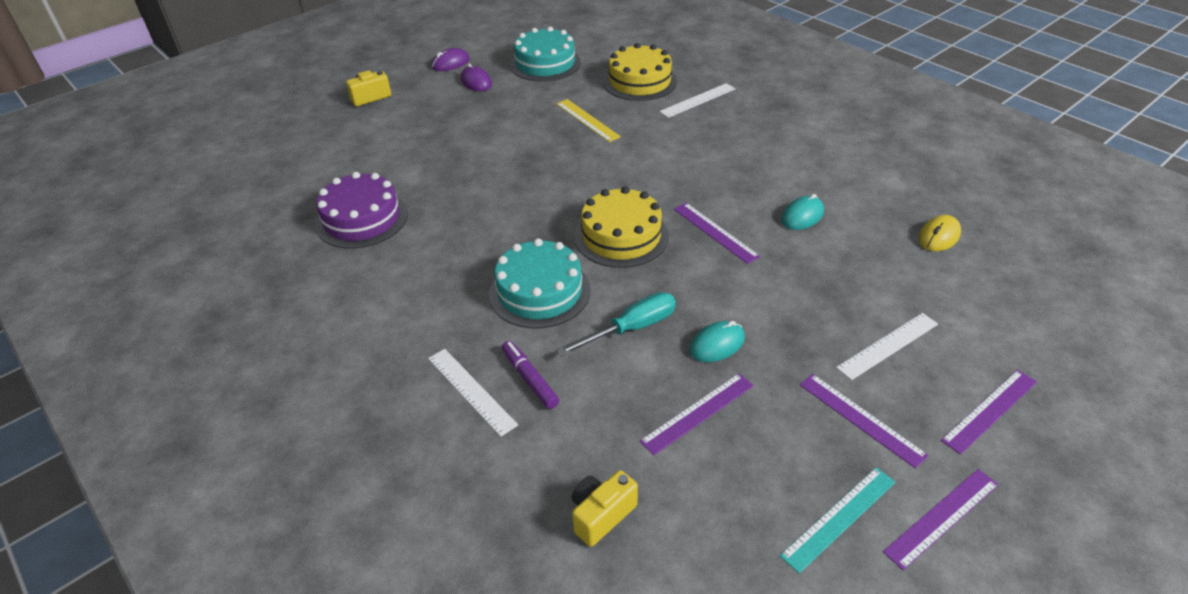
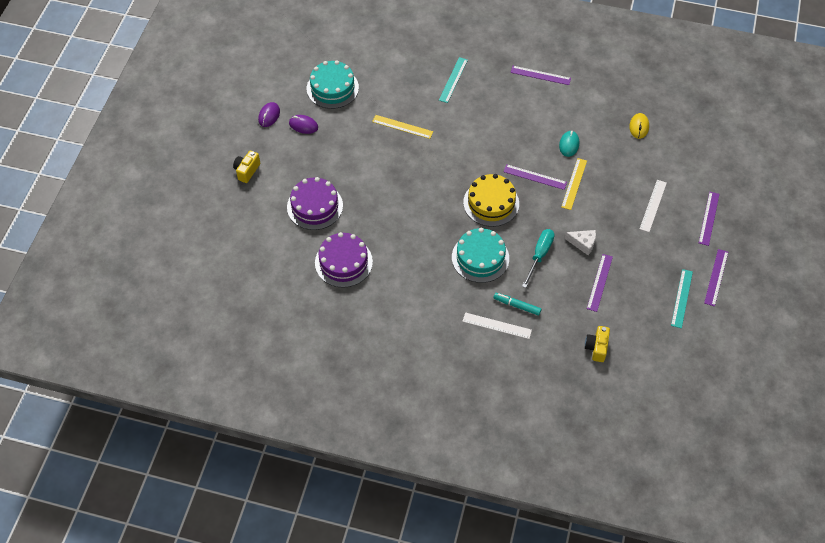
camera: 35 degrees left, 15 degrees up
purple marker [502,341,559,409] -> turquoise marker [494,293,542,315]
yellow cake [603,43,677,101] -> none
white ruler [659,83,735,118] -> turquoise ruler [439,57,468,103]
turquoise mouse [690,321,745,362] -> white cheese [565,230,596,255]
purple ruler [800,374,929,469] -> purple ruler moved to [511,66,571,85]
none -> purple cake [287,177,343,230]
none -> yellow ruler [561,158,587,210]

